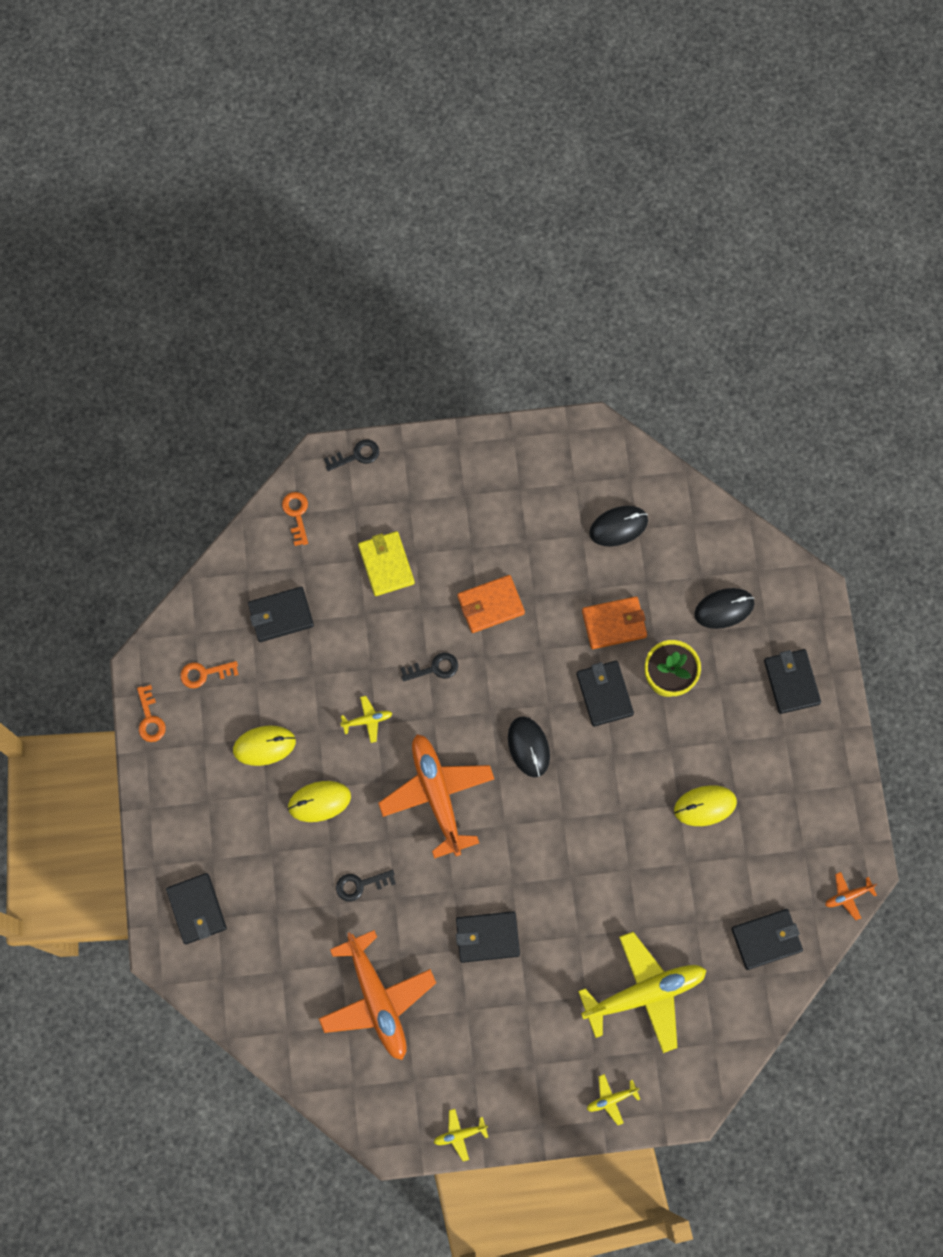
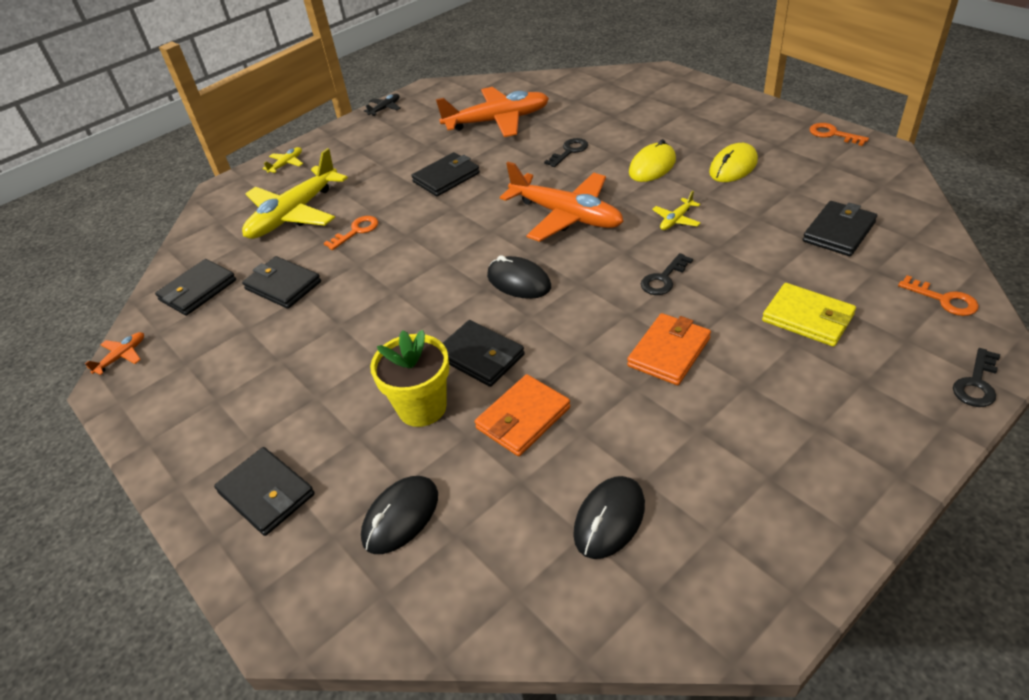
camera: 150 degrees right, 30 degrees down
black wallet [166,873,227,944] -> black wallet moved to [242,256,321,309]
orange key [180,661,239,688] -> orange key moved to [324,216,378,250]
orange plane [319,930,436,1060] -> orange plane turned 135 degrees clockwise [436,87,549,137]
yellow plane [434,1109,488,1161] -> black plane [364,94,401,116]
yellow mouse [674,785,737,826] -> none

